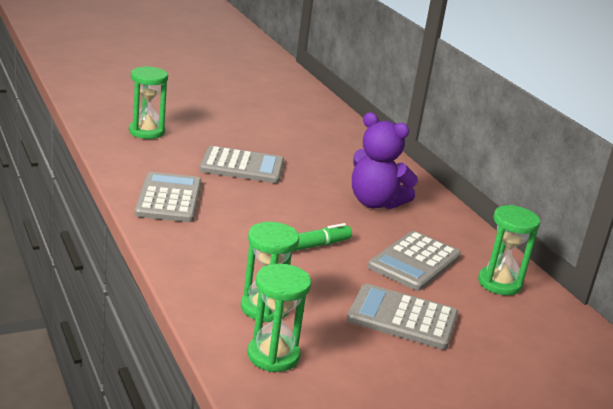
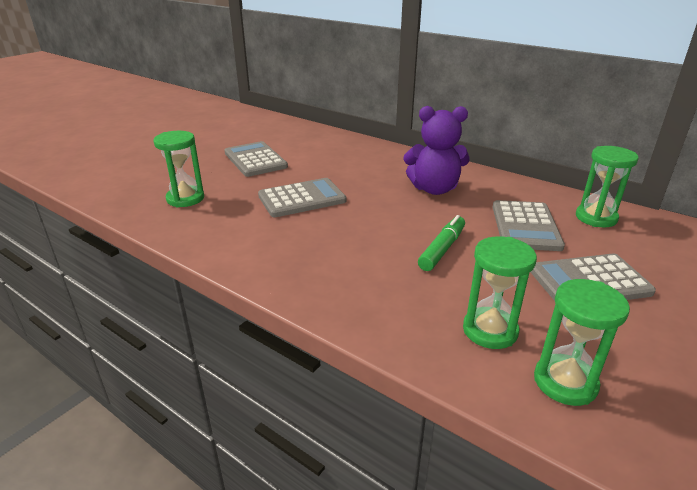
camera: 25 degrees left, 5 degrees up
grey calculator [135,172,202,222] -> grey calculator moved to [225,141,288,177]

